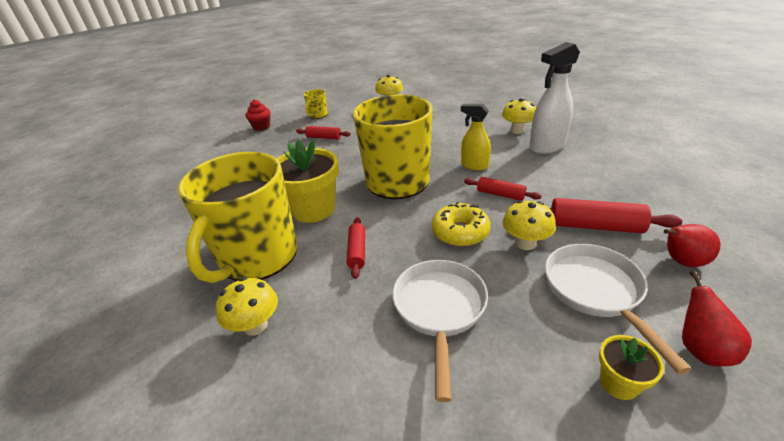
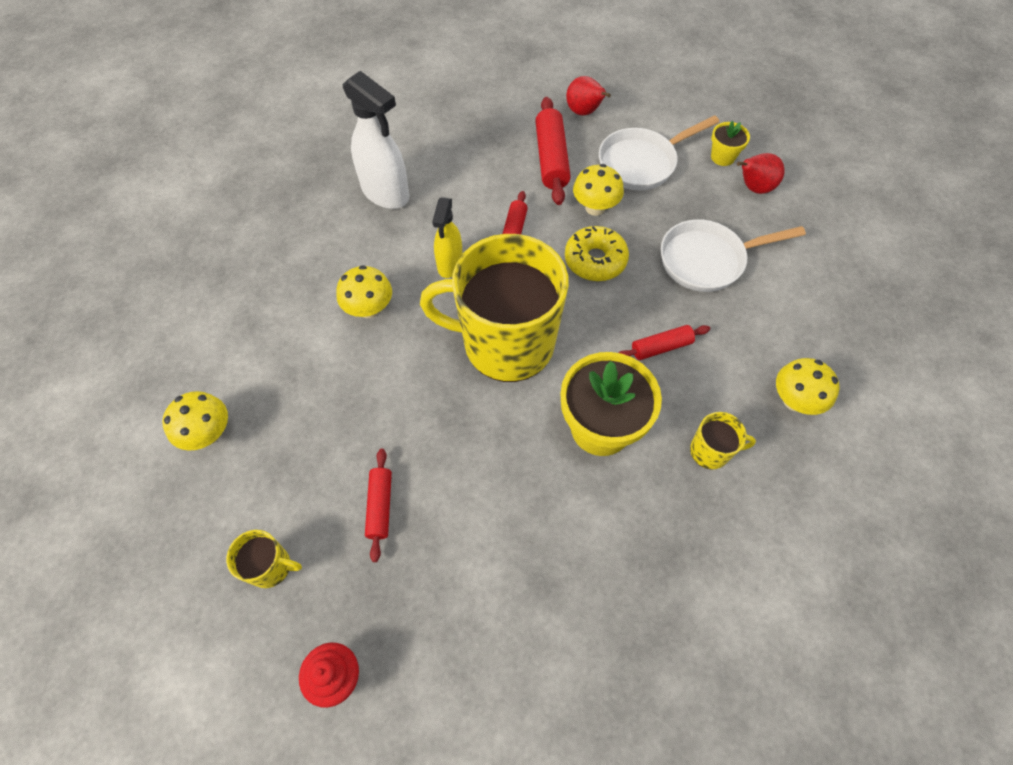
camera: 110 degrees left, 25 degrees up
yellow mug [178,152,297,283] -> yellow mug [690,412,756,470], size x0.40
yellow mushroom [502,98,536,134] -> yellow mushroom moved to [336,265,392,318]
red pear [682,271,752,366] -> red pear moved to [737,153,785,194]

